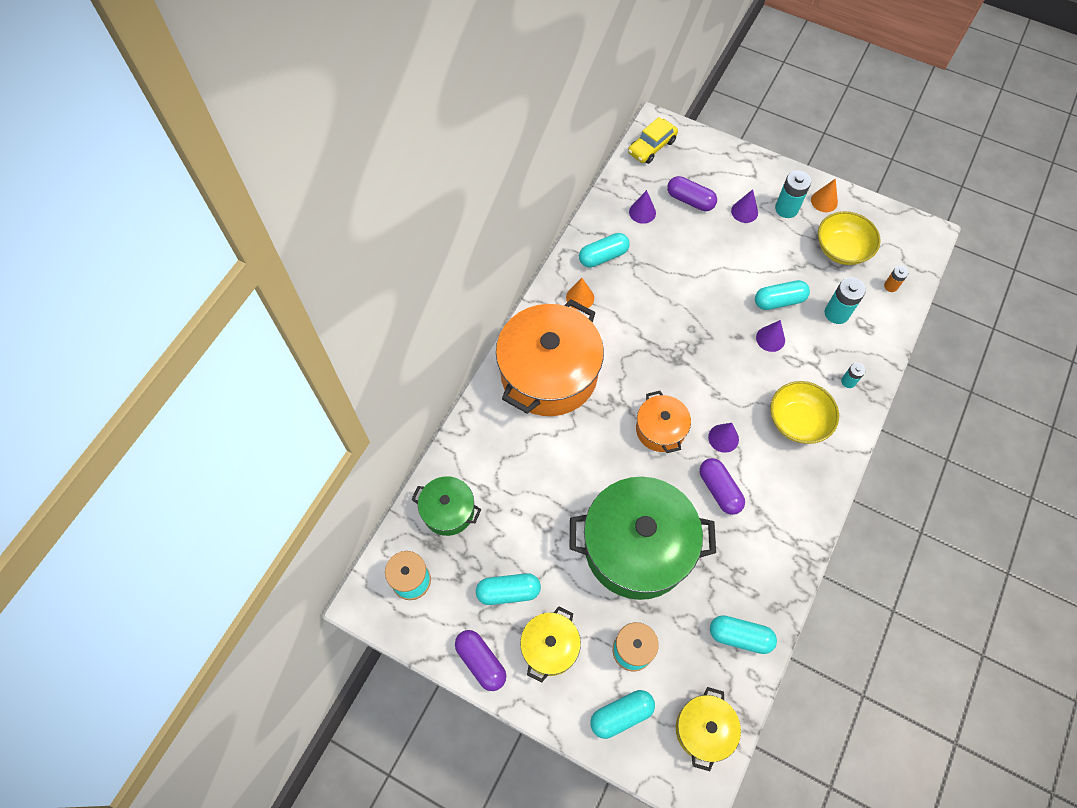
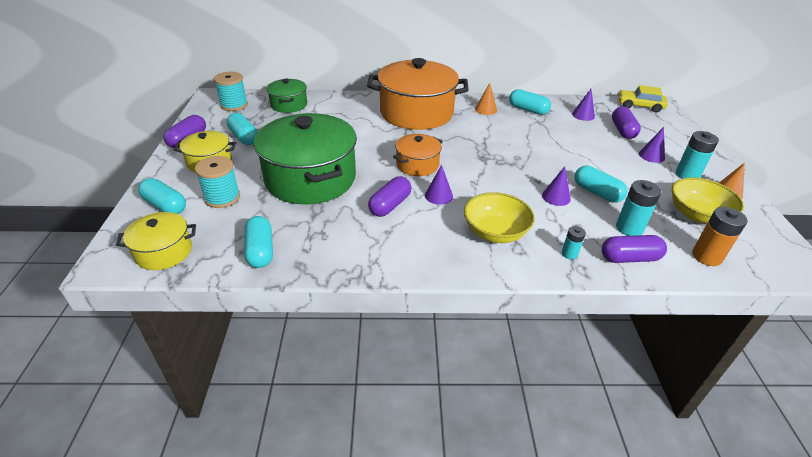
camera: 60 degrees right, 25 degrees down
orange battery [884,266,908,292] -> orange battery [692,207,747,266], size x1.76
none -> purple capsule [602,235,667,263]

